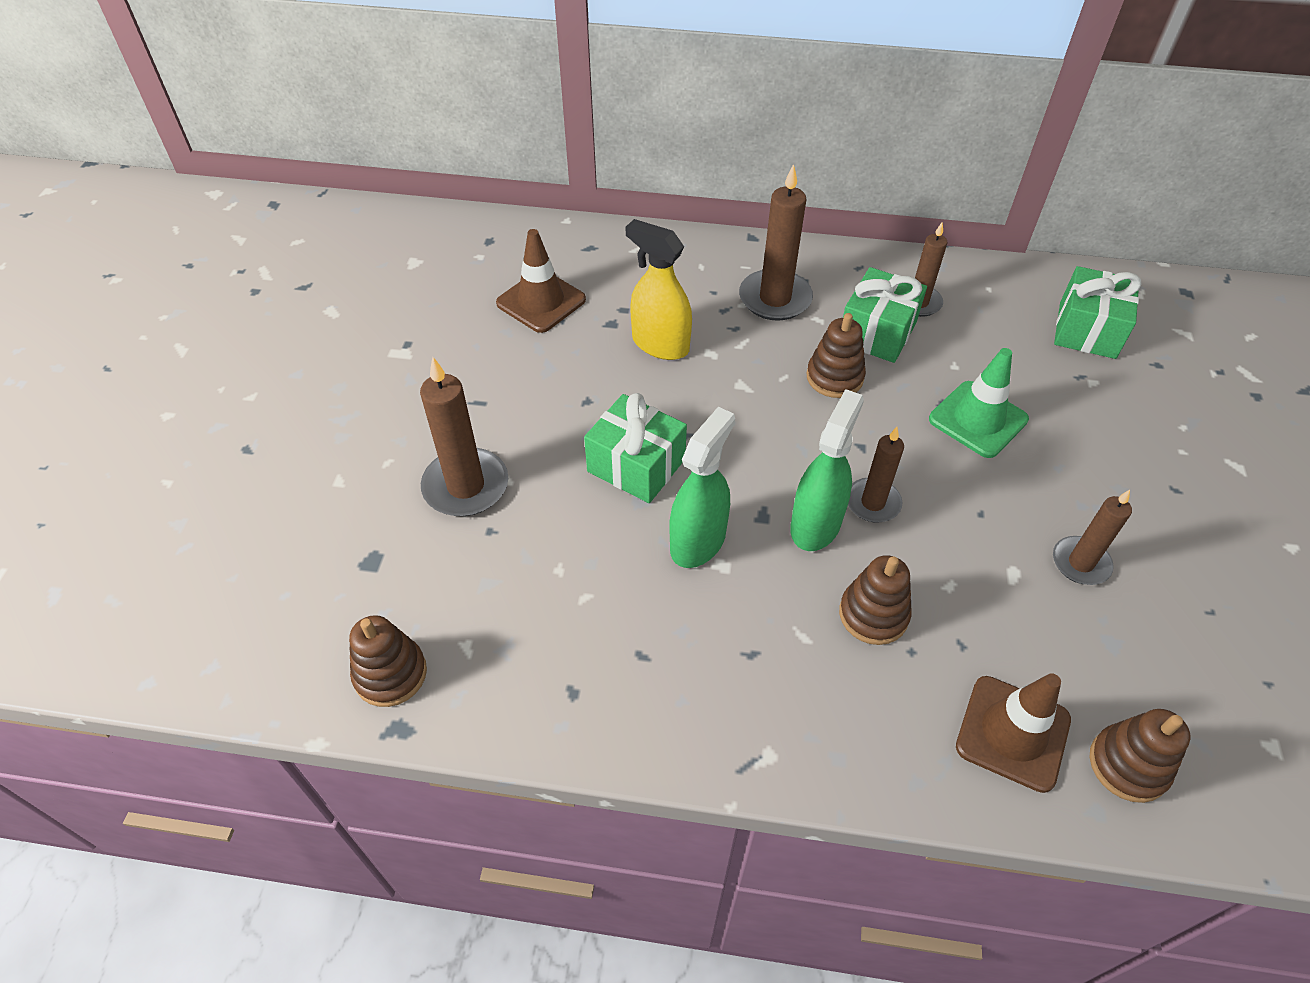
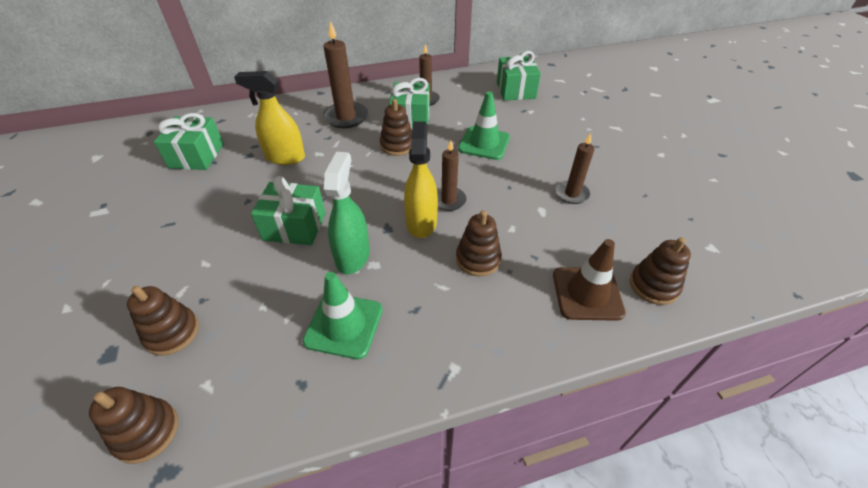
camera: 25 degrees left, 5 degrees down
brown candle [420,357,508,516] -> none
brown traffic cone [496,229,586,333] -> green gift [154,113,224,170]
green spray bottle [790,389,864,551] -> yellow spray bottle [404,121,438,238]
none -> brown stacking toy [127,286,199,355]
none -> green traffic cone [303,272,383,359]

